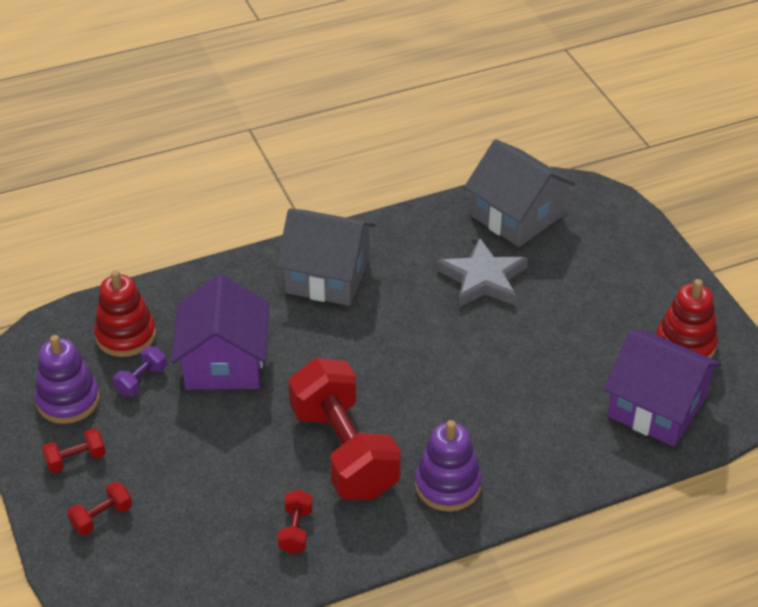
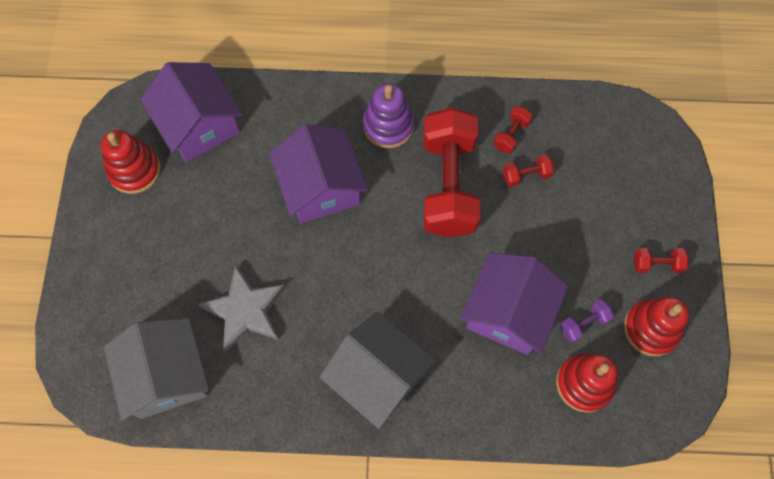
camera: 155 degrees left, 25 degrees up
purple stacking toy [34,335,100,424] -> red stacking toy [624,297,689,356]
red dumbbell [67,482,132,535] -> red dumbbell moved to [503,154,554,187]
none -> purple house [269,124,368,224]

